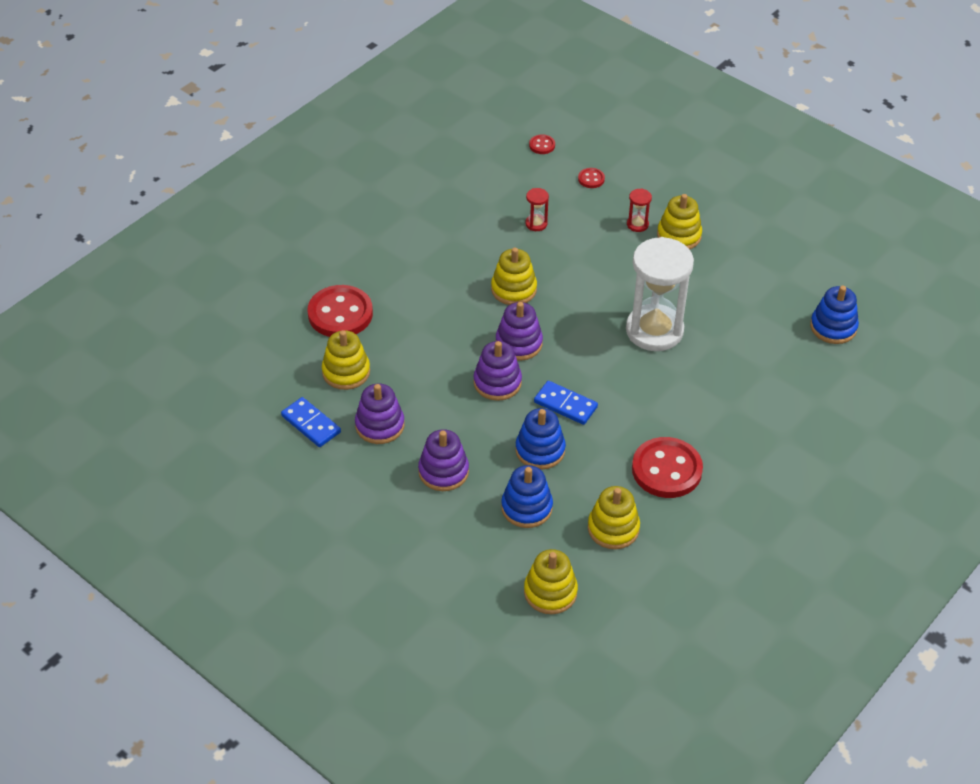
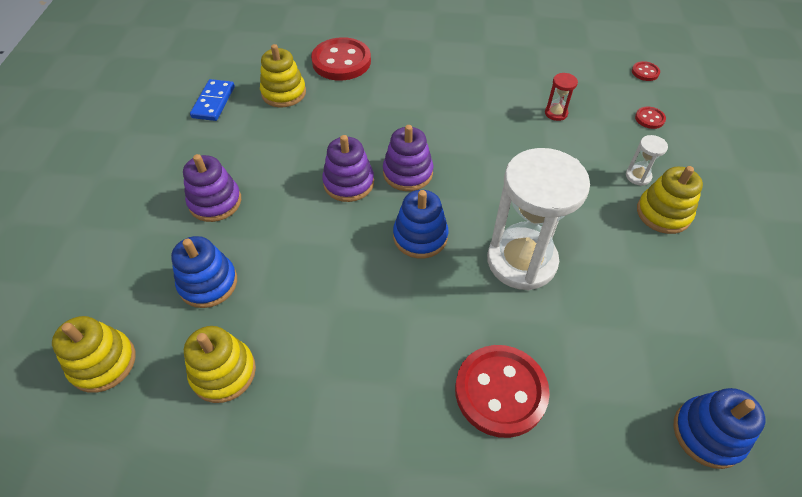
camera: 55 degrees right, 5 degrees up
purple stacking toy [355,383,404,444] -> none
yellow stacking toy [491,248,537,305] -> none
blue stacking toy [515,408,566,470] -> blue stacking toy moved to [393,190,448,258]
blue domino [534,381,598,425] -> none
red hourglass [627,188,652,232] -> white hourglass [626,135,668,186]
red button [632,437,703,498] -> red button moved to [455,345,550,438]

